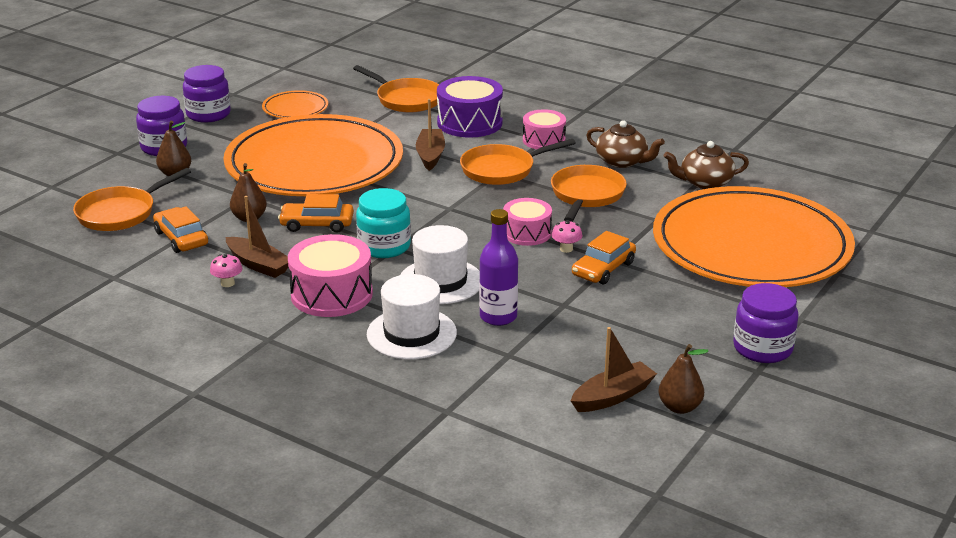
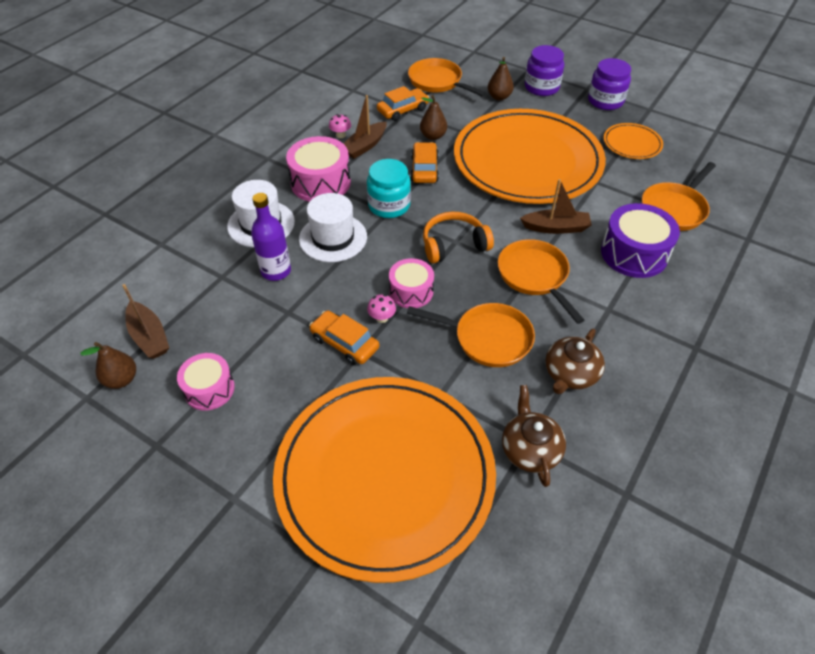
camera: 90 degrees right, 20 degrees up
pink drum [523,110,566,149] -> pink drum moved to [177,353,235,411]
purple jar [733,283,799,363] -> none
none -> orange headphones [423,212,494,263]

